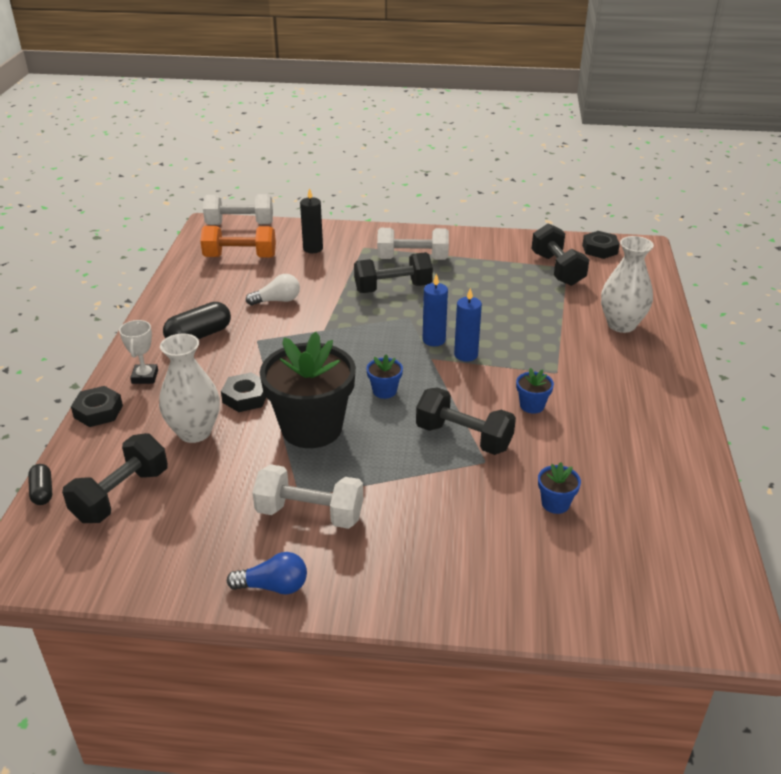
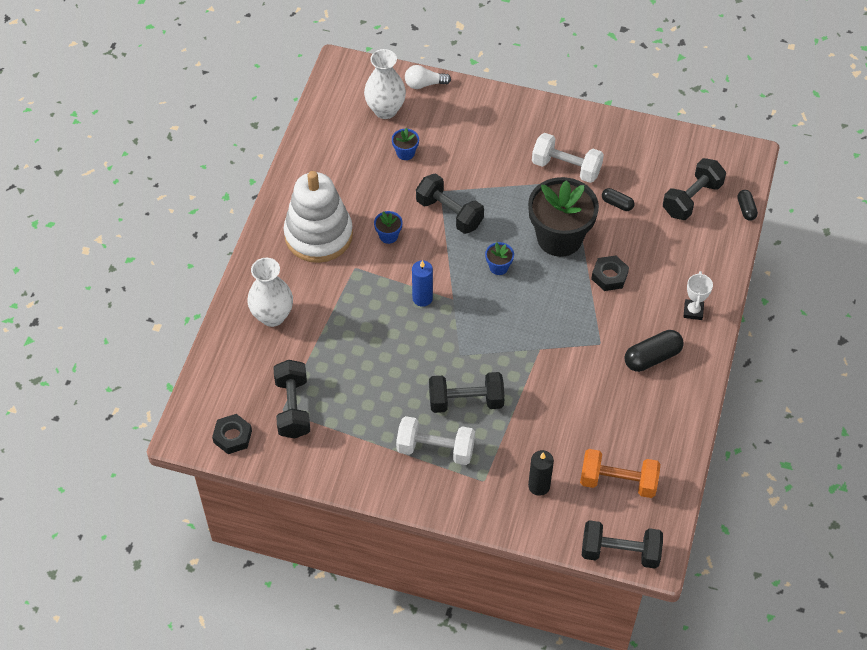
camera: 170 degrees left, 20 degrees up
black nut [71,386,123,427] -> none
white vase [159,333,220,443] -> white vase moved to [364,49,406,119]
white dumbbell [203,194,273,225] -> black dumbbell [582,520,663,569]
blue light bulb [227,552,307,595] -> none
white light bulb [246,274,300,305] -> white light bulb moved to [405,65,451,89]
blue candle [423,273,448,346] -> none
none -> white stacking toy [284,171,353,263]
none -> black capsule [602,188,634,211]

